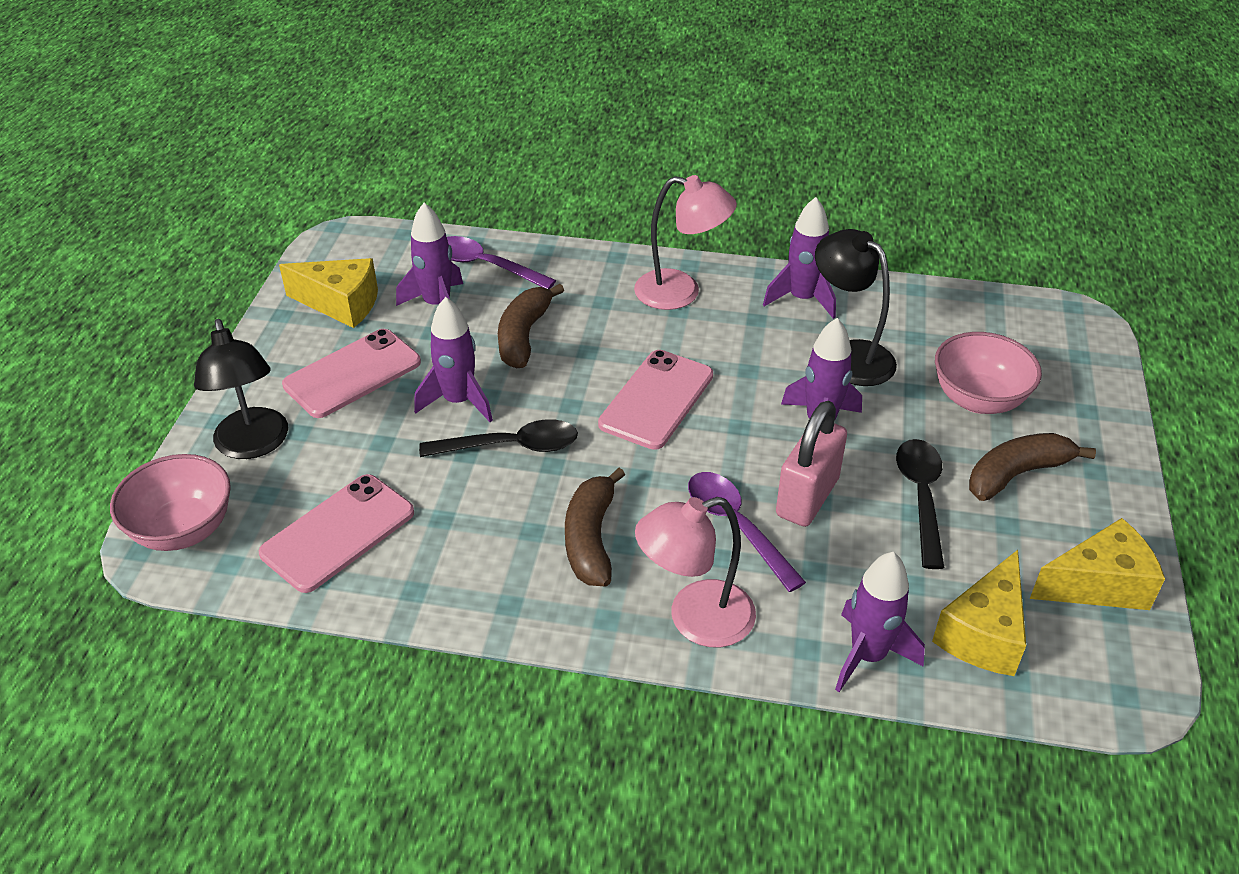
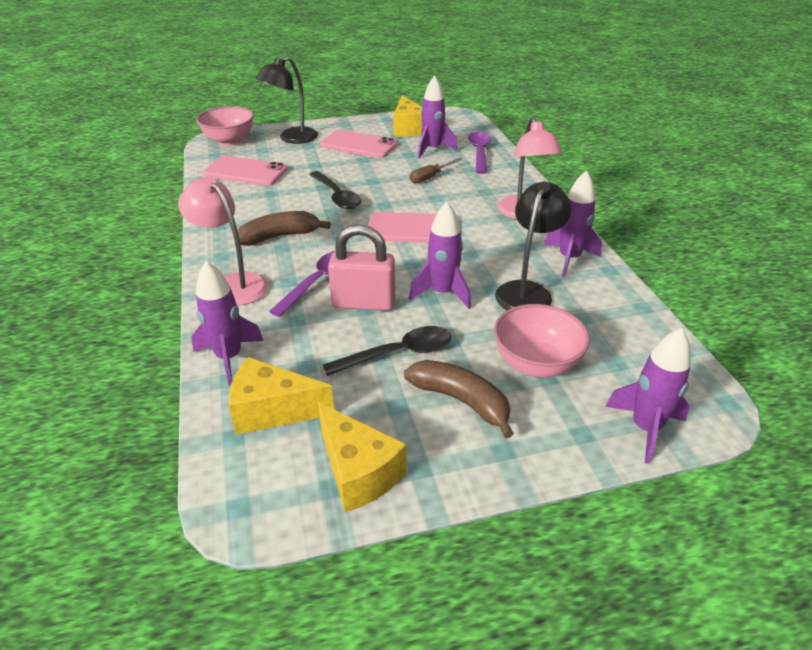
camera: 65 degrees right, 5 degrees down
purple rocket [414,297,493,422] -> purple rocket moved to [605,328,691,464]
brown banana [498,284,564,368] -> brown screwdriver [410,158,463,184]

